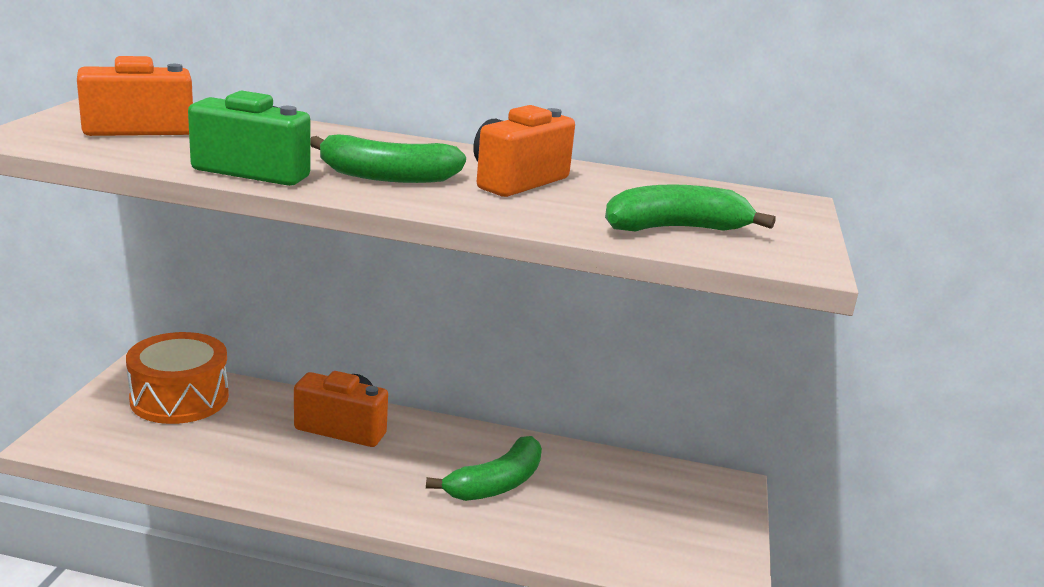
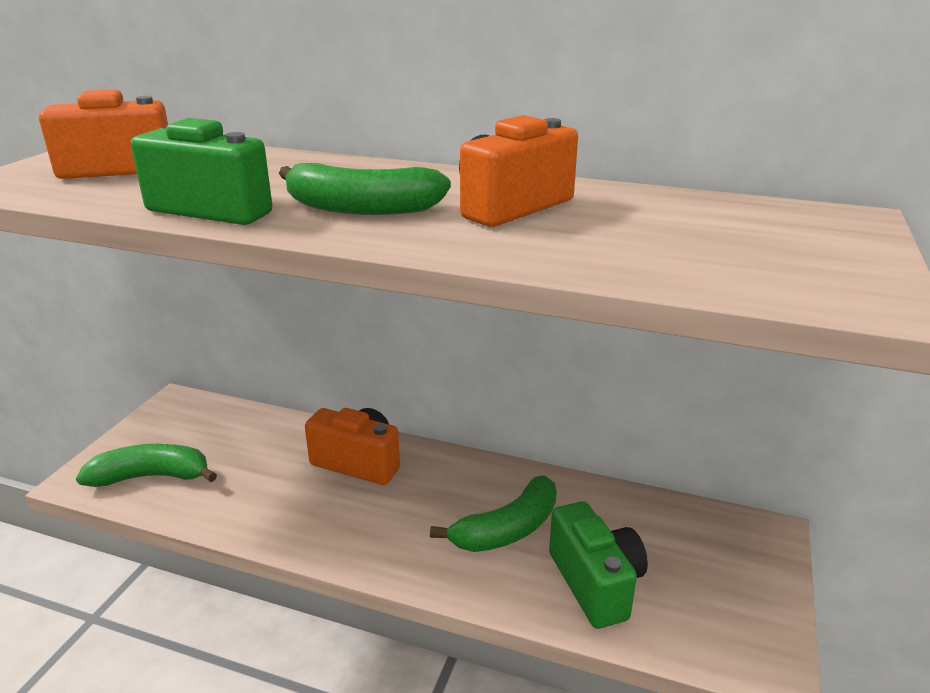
camera: 10 degrees right, 5 degrees up
orange drum [126,332,229,424] -> none
green banana [605,184,776,232] -> green banana moved to [76,444,217,487]
none -> green camera [549,501,648,629]

